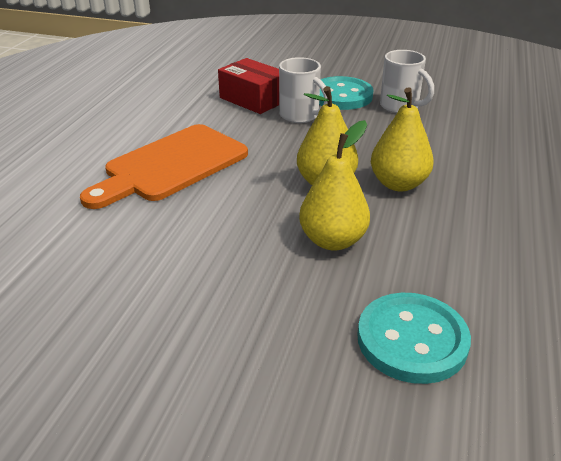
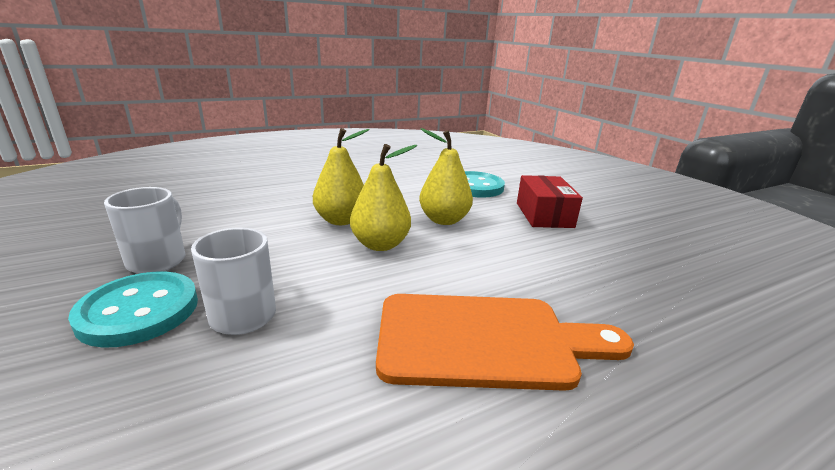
camera: 135 degrees left, 10 degrees down
red box [218,58,279,114] -> red box moved to [517,175,583,228]

